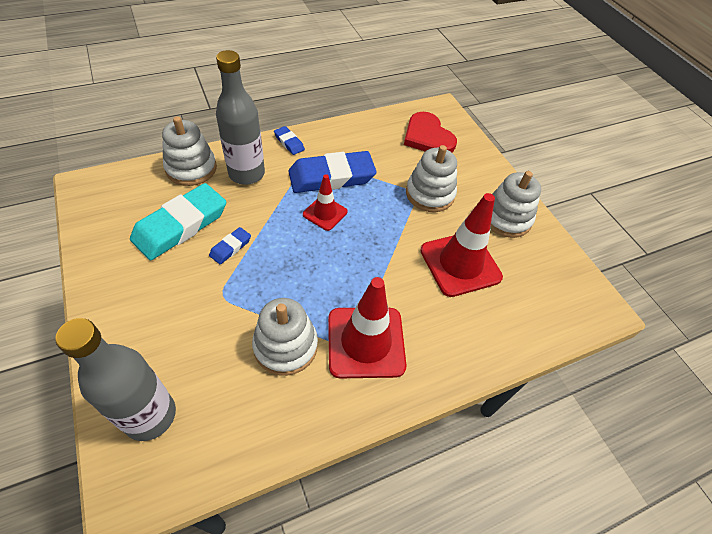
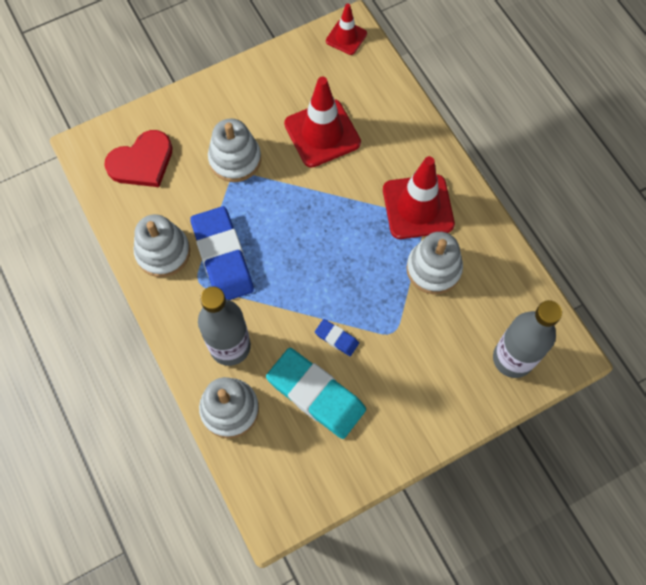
camera: 90 degrees left, 15 degrees up
blue eraser [274,126,305,155] -> none
red traffic cone [303,174,347,231] -> red traffic cone moved to [326,3,367,55]
white stacking toy [490,171,541,238] -> white stacking toy moved to [134,214,190,277]

